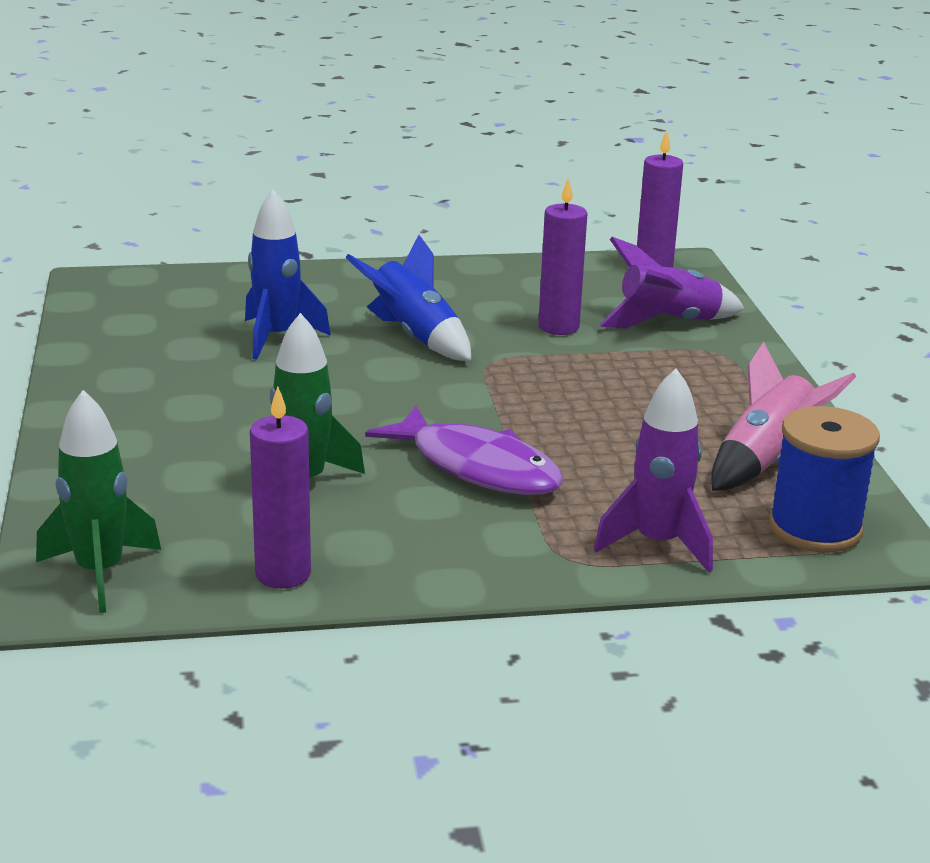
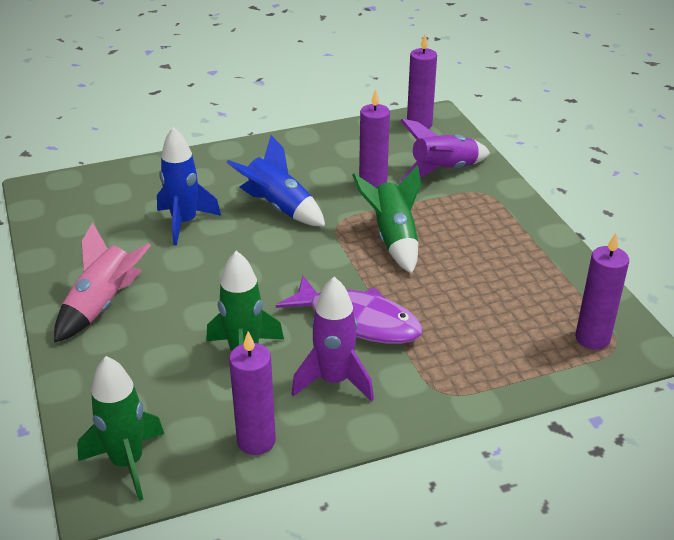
camera: 10 degrees left, 10 degrees up
purple rocket [594,368,713,572] -> purple rocket moved to [292,277,374,402]
pink rocket [711,342,856,491] -> pink rocket moved to [54,222,151,343]
blue spool [769,406,880,553] -> purple candle [575,233,629,350]
none -> green rocket [352,166,421,274]

